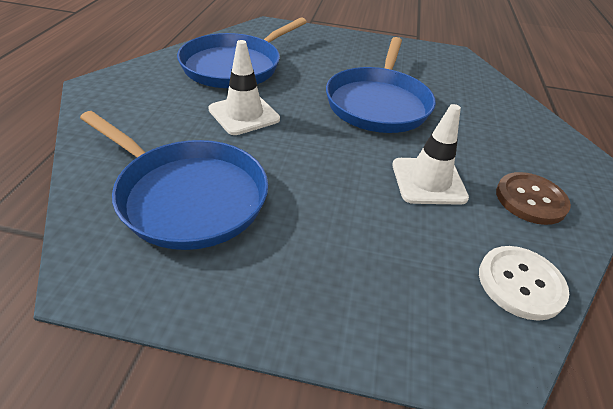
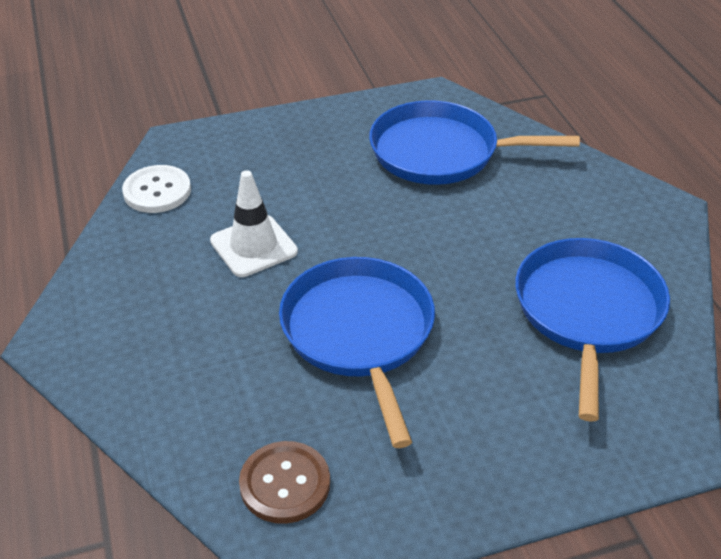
camera: 155 degrees right, 0 degrees up
white traffic cone [208,40,280,135] -> none
brown button [496,172,571,225] -> brown button moved to [239,441,330,524]

